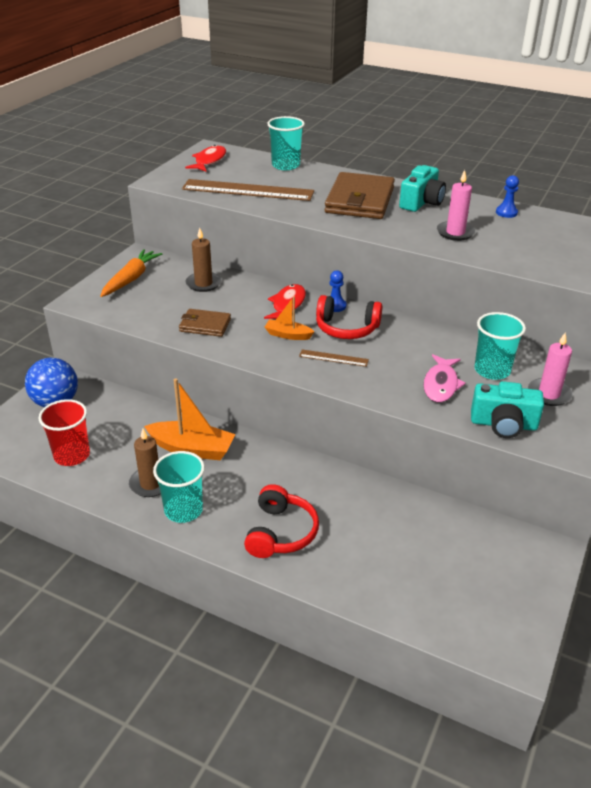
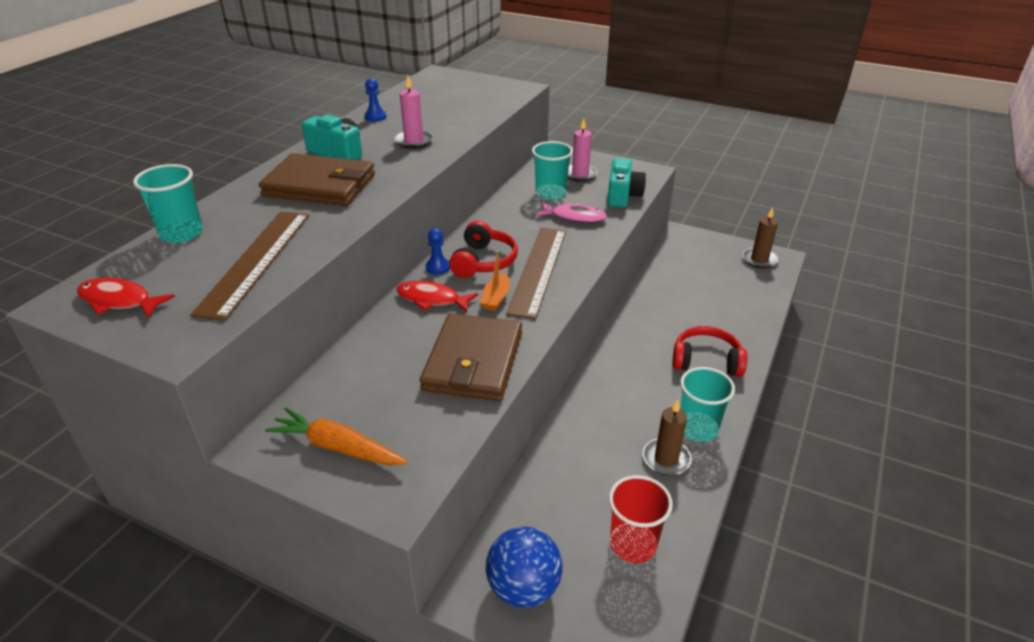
camera: 90 degrees left, 0 degrees up
orange boat [144,378,235,460] -> none
brown wallet [179,309,231,337] -> brown wallet [420,313,522,401], size x1.86
brown candle [186,228,221,292] -> brown candle moved to [742,207,778,269]
brown ruler [299,349,369,367] -> brown ruler [506,228,566,319], size x2.22

